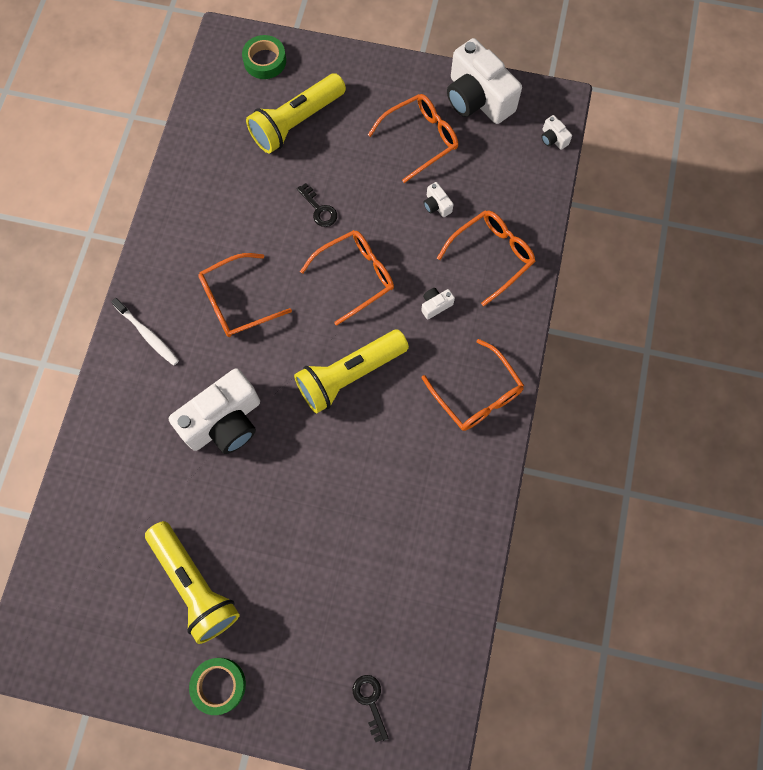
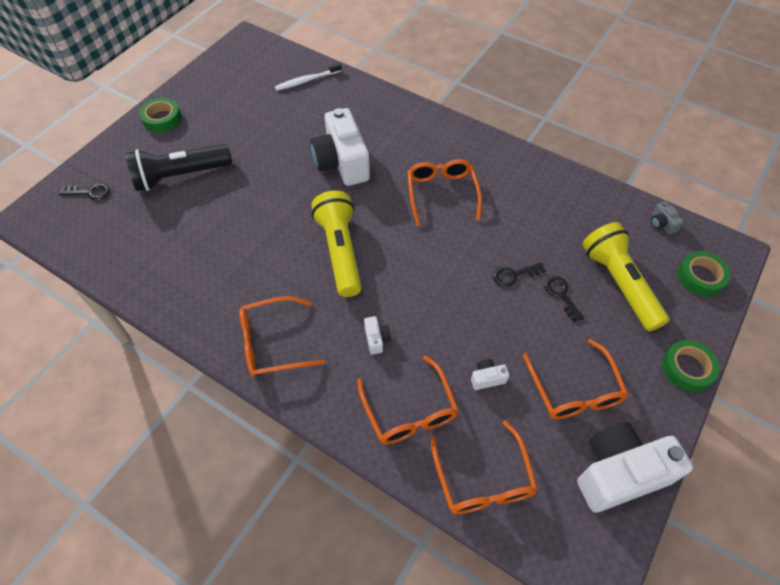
camera: 110 degrees right, 15 degrees down
white toothbrush [111,298,179,366] -> white toothbrush moved to [275,62,342,91]
yellow flashlight [145,521,240,644] -> none
orange glasses [300,230,394,326] -> orange glasses moved to [431,420,538,514]
white camera [541,115,572,150] -> none
none -> black flashlight [125,144,232,191]
none -> black key [544,276,584,322]
none -> grey camera [651,201,684,235]
none -> green tape [662,340,720,392]

